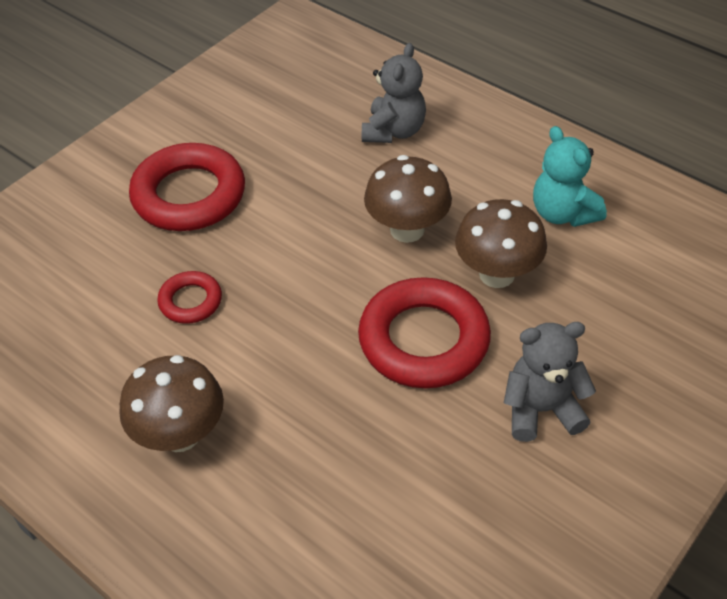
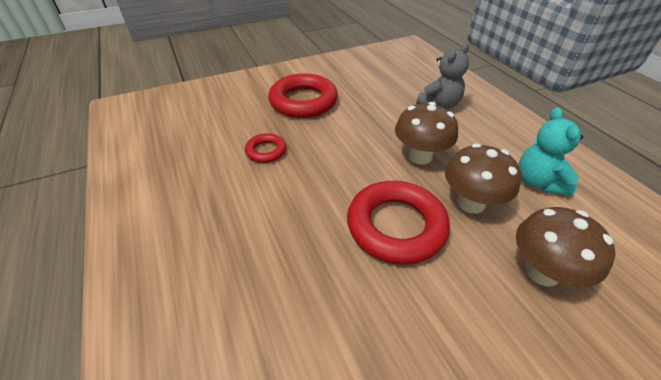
camera: 25 degrees right, 5 degrees down
brown mushroom [119,355,224,452] -> brown mushroom moved to [516,207,616,287]
grey teddy bear [504,322,596,442] -> none

